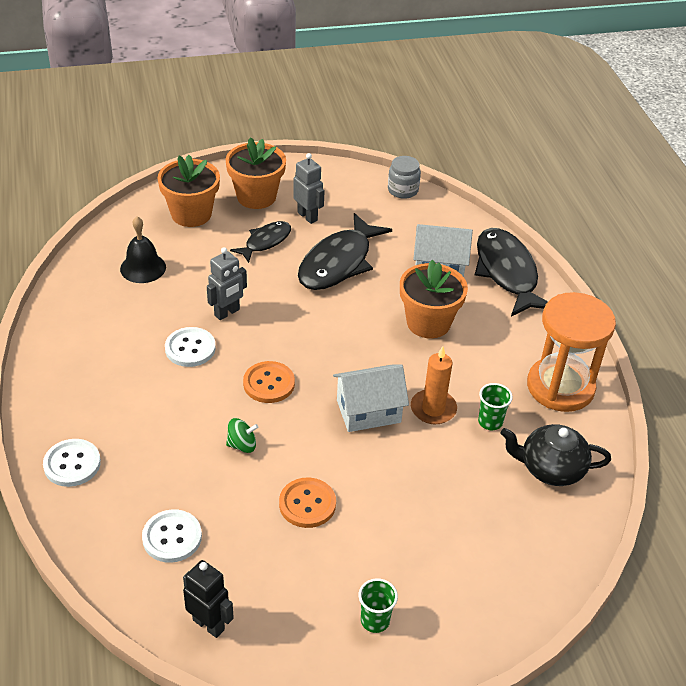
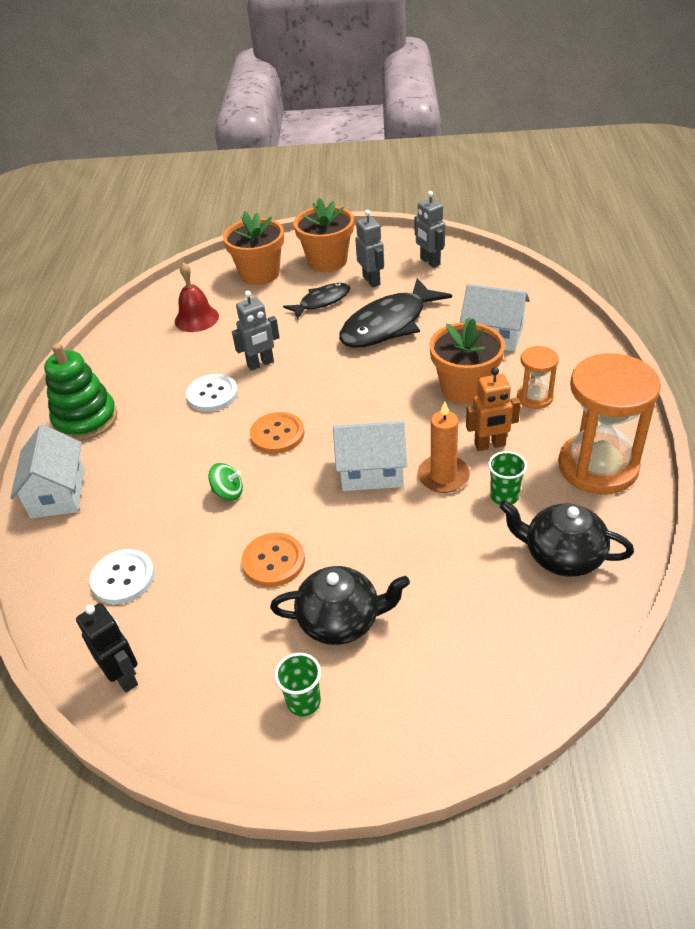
camera: 20 degrees right, 0 degrees up
white button [43,439,101,487] -> white house [10,424,84,518]
black bell [120,216,166,283] -> red bell [175,262,219,332]
grey jar [388,156,421,199] -> none
black fish [475,228,548,317] -> none
none -> green stacking toy [44,343,117,441]
none -> black teapot [270,566,410,645]
none -> grey robot [414,191,445,268]
none -> orange robot [466,367,521,451]
none -> orange hourglass [517,346,559,409]

